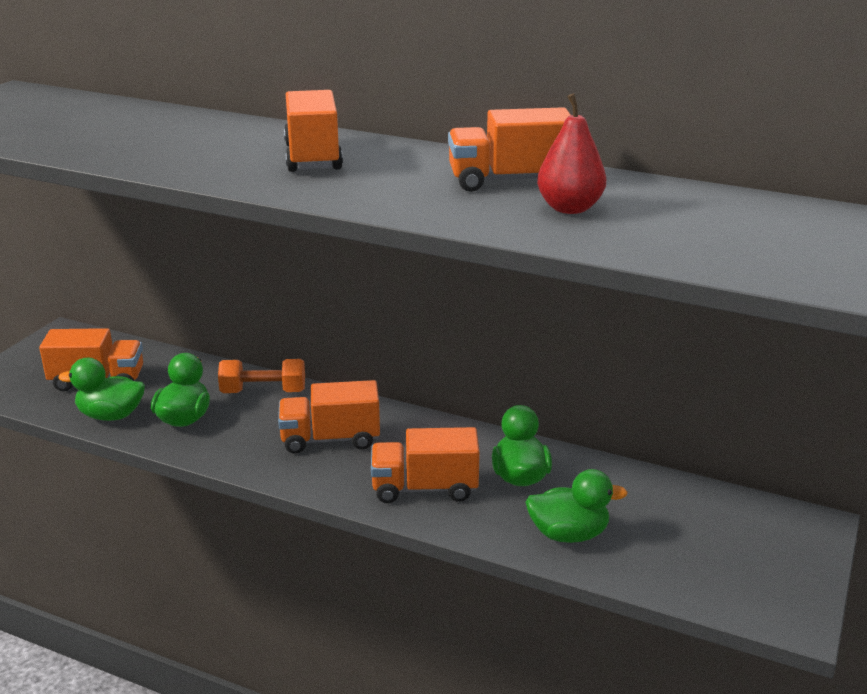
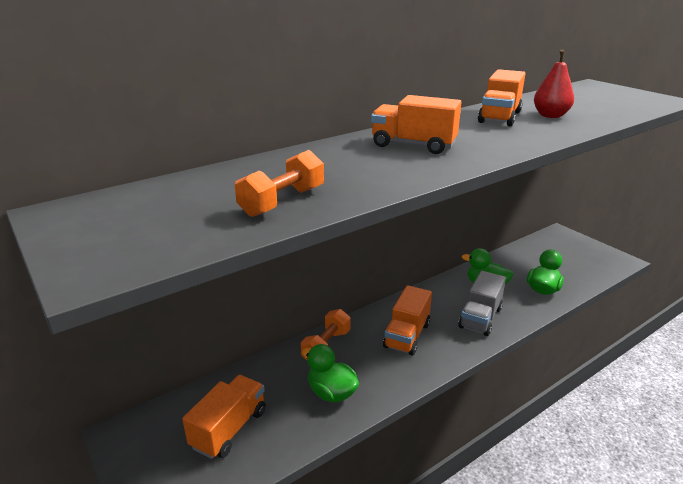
camera: 60 degrees left, 0 degrees up
green duck [58,358,145,421] -> none
orange truck [371,427,480,503] -> grey truck [458,271,506,336]
none -> orange dumbbell [235,150,324,217]

